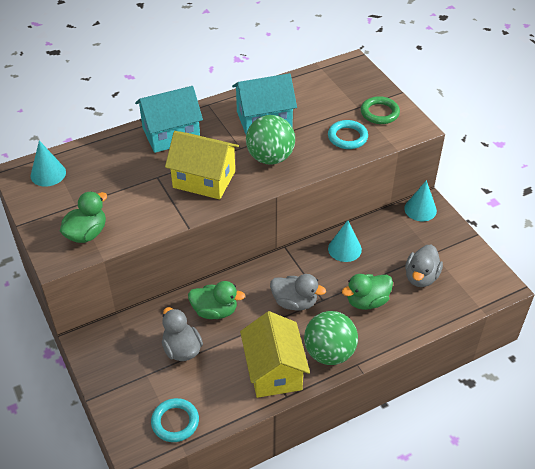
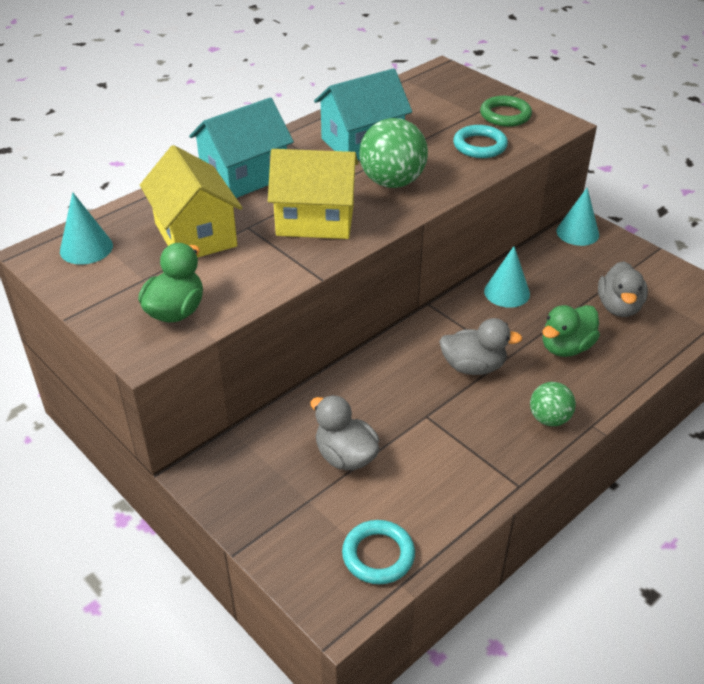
camera: 15 degrees left, 5 degrees down
green duck [188,281,245,319] -> none
yellow house [240,311,310,398] -> yellow house moved to [140,145,242,258]
green ball [304,311,358,365] -> green ball [530,382,576,426], size x0.59

